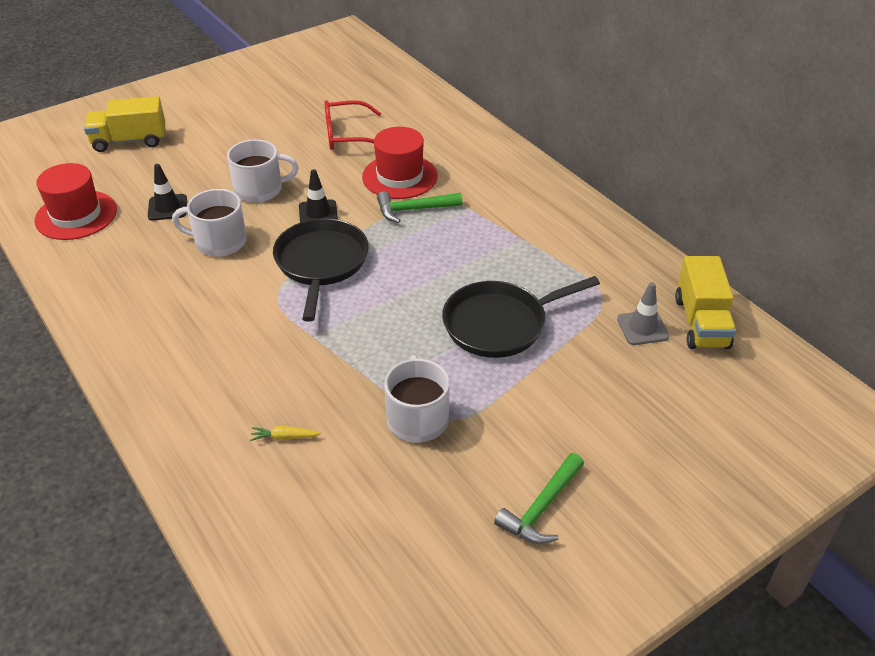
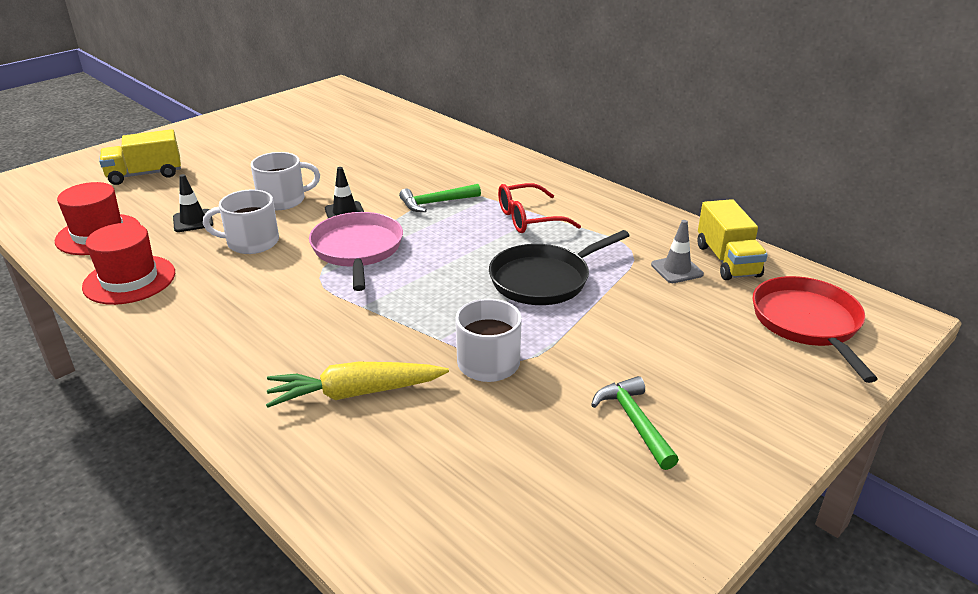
camera: 10 degrees left, 10 degrees down
yellow carrot [250,426,321,441] -> yellow carrot [266,362,449,408], size x2.46
black pan [273,218,369,322] -> pink pan [309,212,403,291]
red glasses [325,100,381,150] -> red glasses moved to [498,183,581,233]
red hat [362,127,438,199] -> red hat moved to [82,223,175,305]
green hammer [494,453,584,544] -> green hammer turned 135 degrees clockwise [591,376,679,470]
none -> red pan [752,276,877,383]

